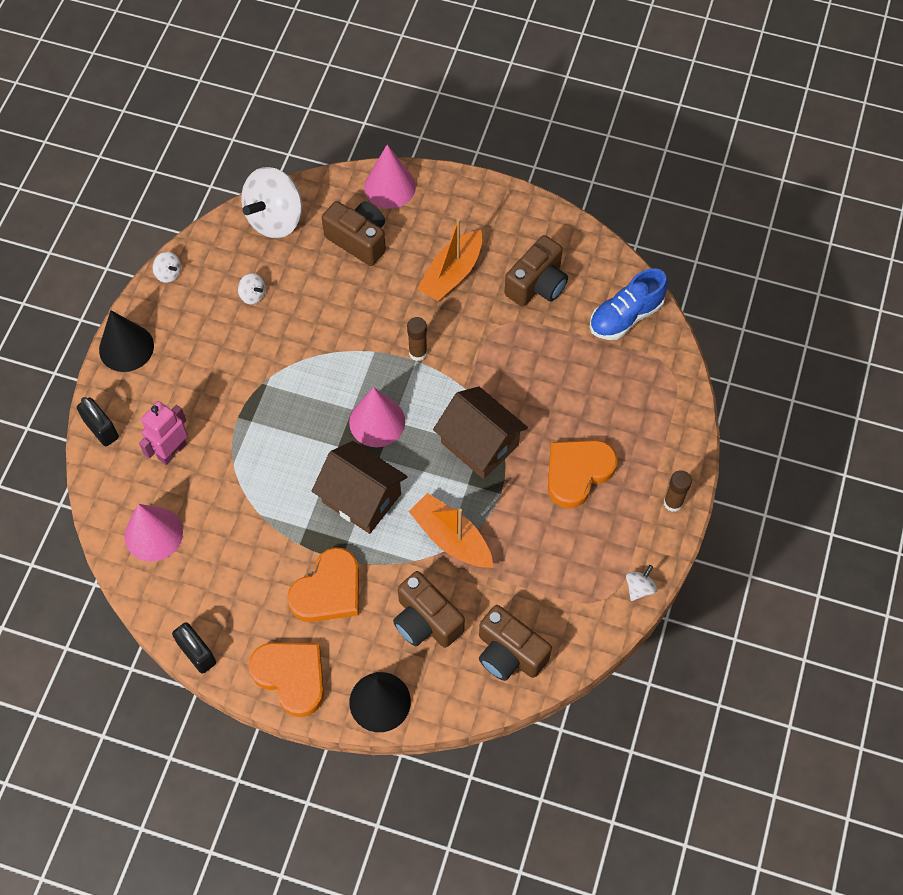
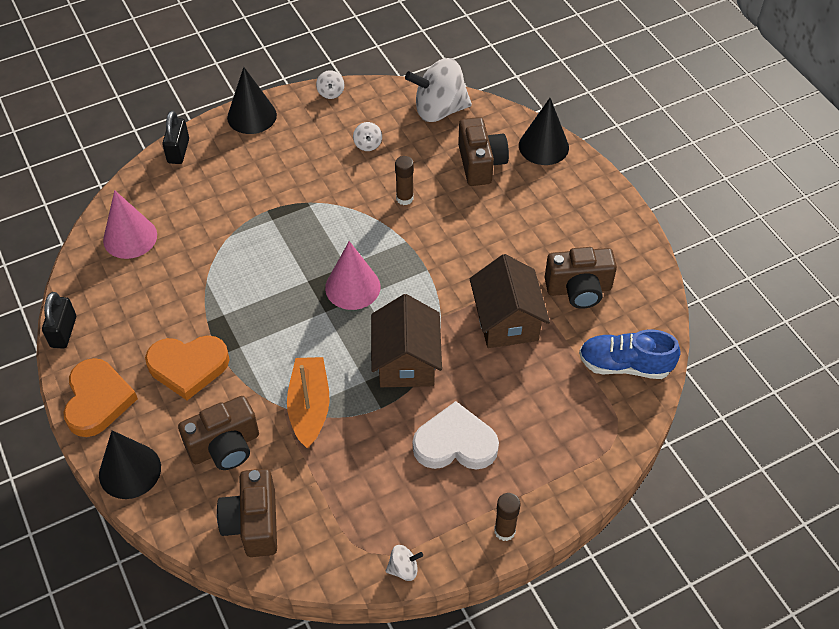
camera: 45 degrees right, 10 degrees down
pink robot [139,401,188,465] -> none
brown house [312,441,408,534] -> brown house moved to [470,254,550,348]
pink cone [364,144,416,209] -> black cone [519,98,569,165]
brown camera [393,571,465,648] -> brown camera turned 120 degrees counterclockwise [178,396,259,470]
brown glue stick [407,317,427,361] -> brown glue stick moved to [395,156,414,205]
orange boat [417,218,482,301] -> none
orange heart [548,440,618,508] -> white heart [413,401,499,470]

